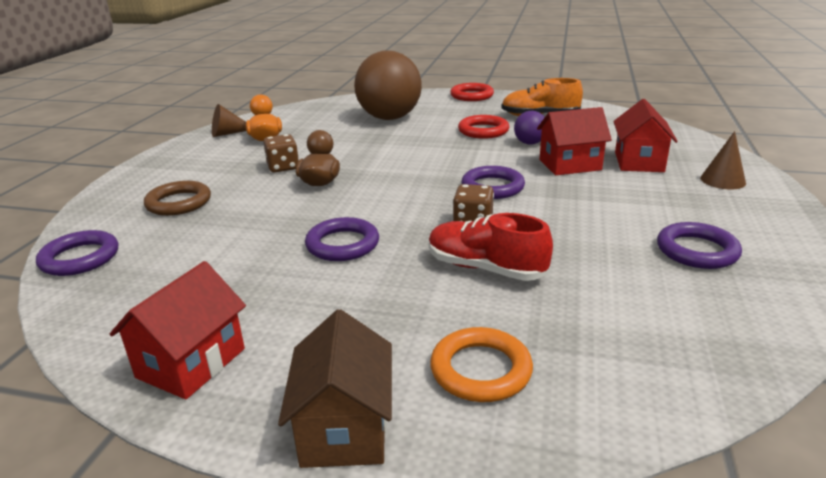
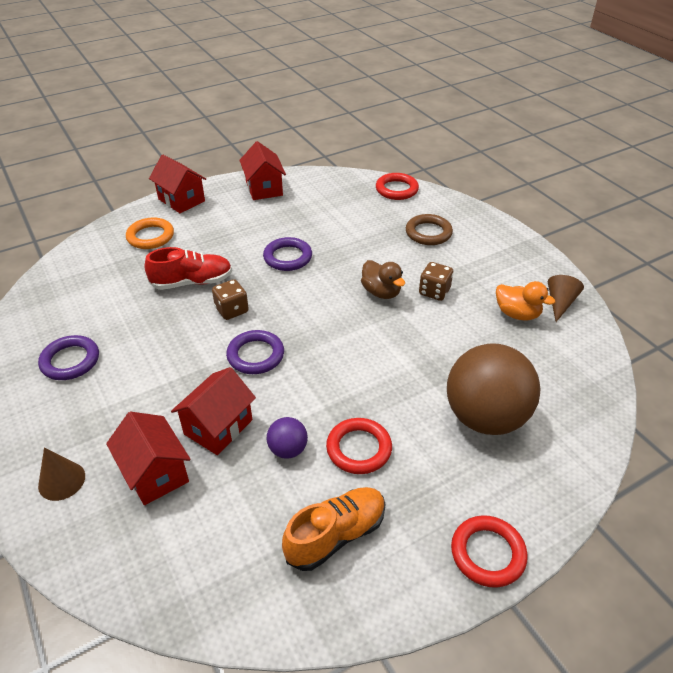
camera: 135 degrees right, 15 degrees up
purple ring [36,230,118,276] -> red ring [376,173,419,200]
brown house [278,309,392,468] -> red house [149,155,206,213]

